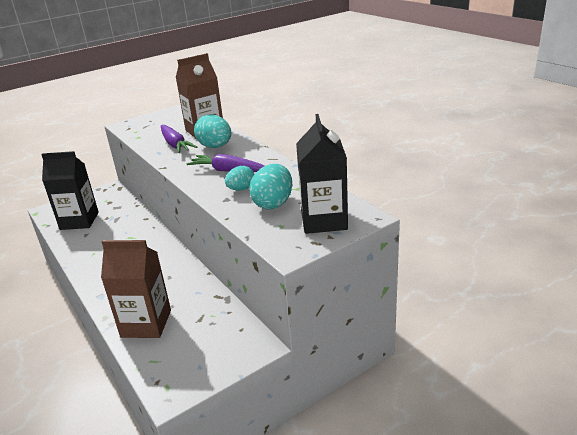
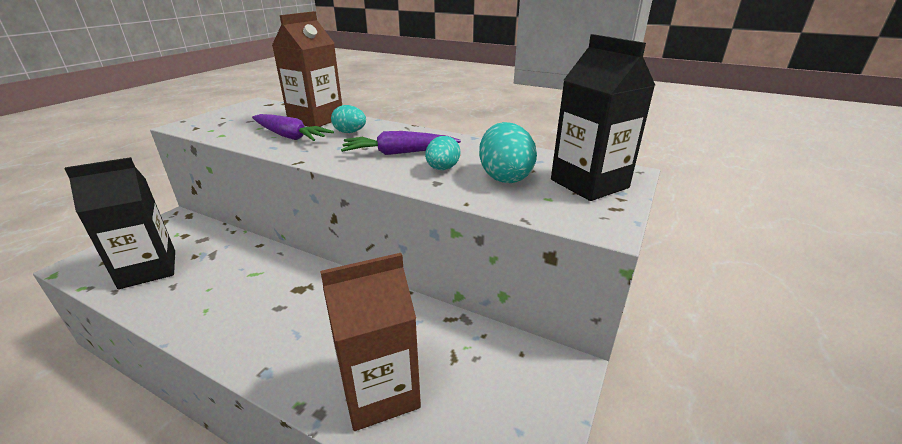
camera: 30 degrees left, 0 degrees up
turquoise egg [194,114,231,148] -> turquoise egg [331,105,366,133], size x0.63

